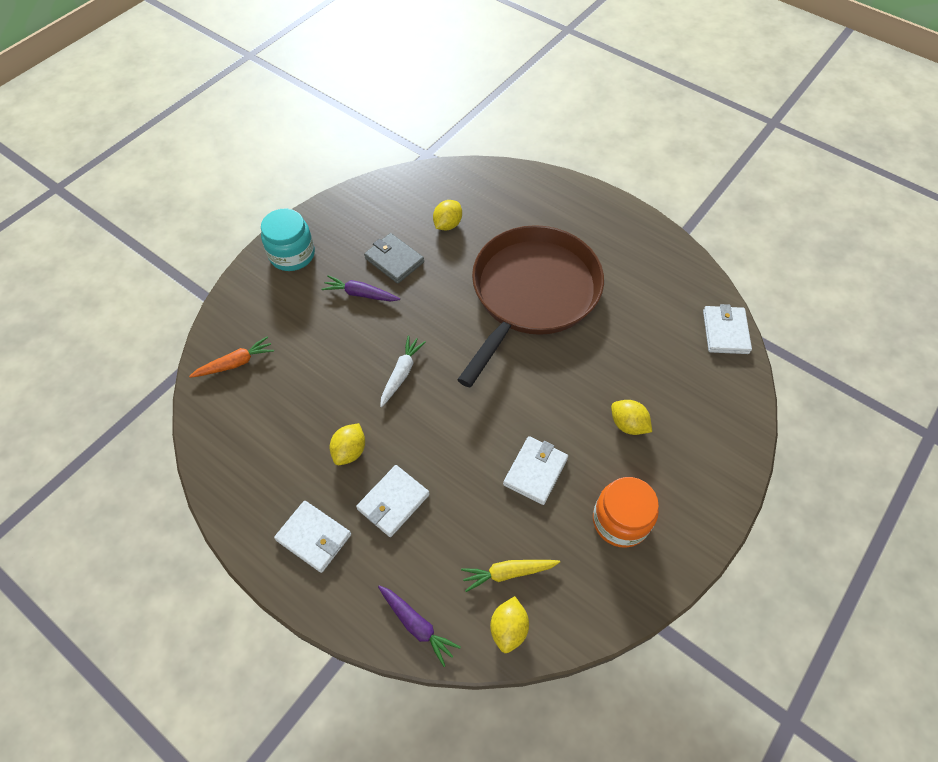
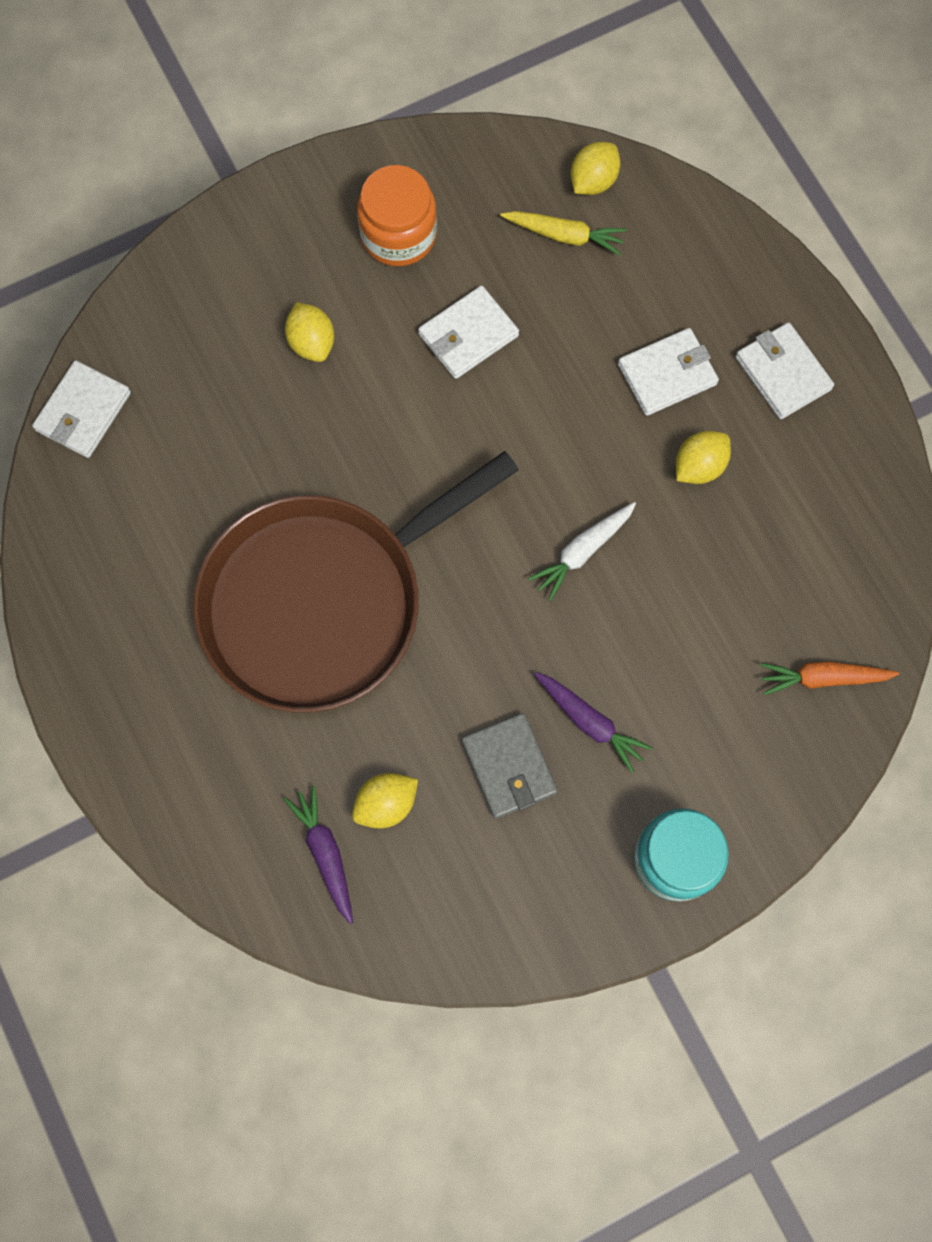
camera: 155 degrees left, 15 degrees up
purple carrot [378,585,461,667] -> purple carrot moved to [284,785,353,924]

